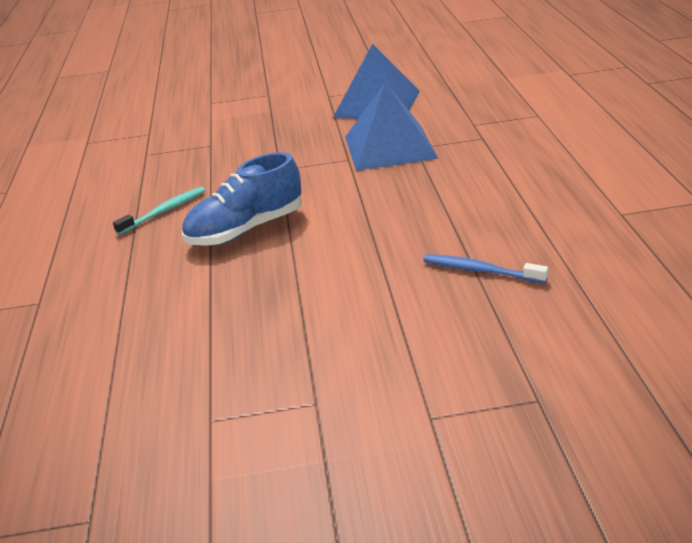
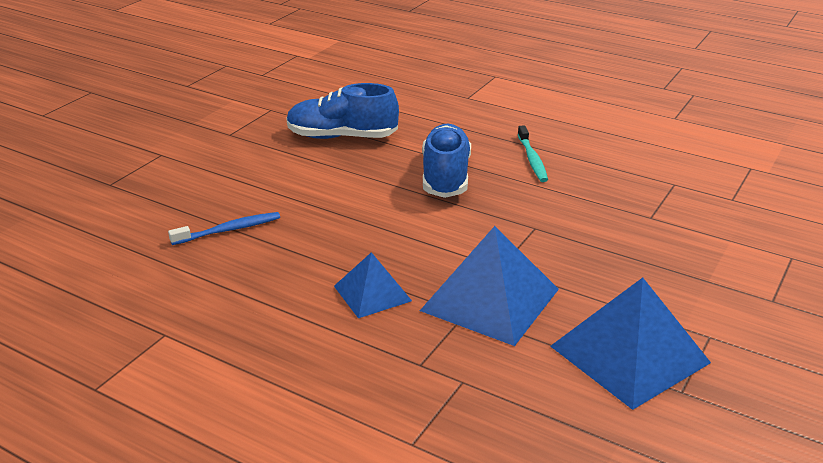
camera: 125 degrees right, 0 degrees up
none -> blue shoe [286,83,399,139]
none -> blue pyramid [334,252,412,318]

